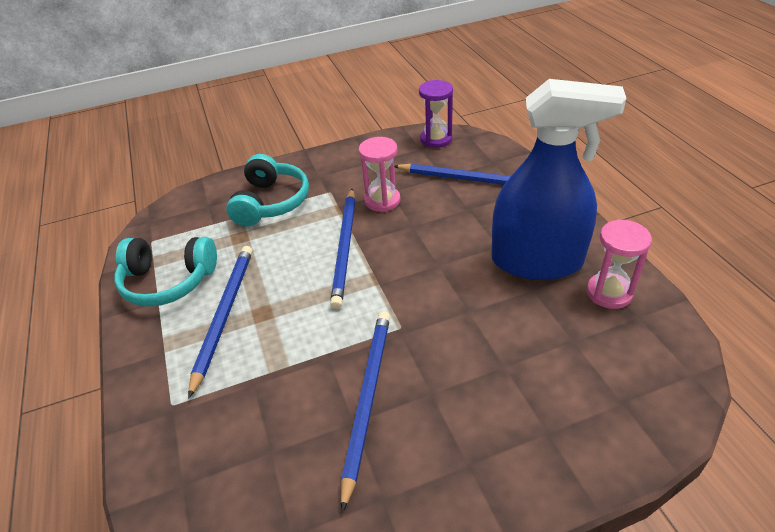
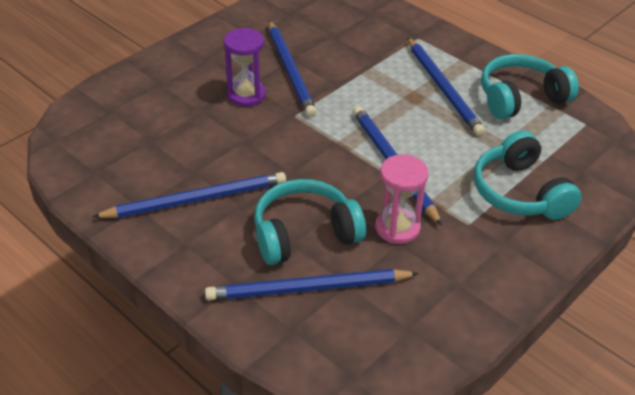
camera: 150 degrees right, 0 degrees up
purple hourglass [419,80,453,148] -> purple hourglass moved to [224,28,266,107]
blue spray bottle [491,79,626,280] -> blue pencil [92,172,286,218]
pink hourglass [586,219,652,309] -> none
none -> turquoise headphones [254,179,366,265]

